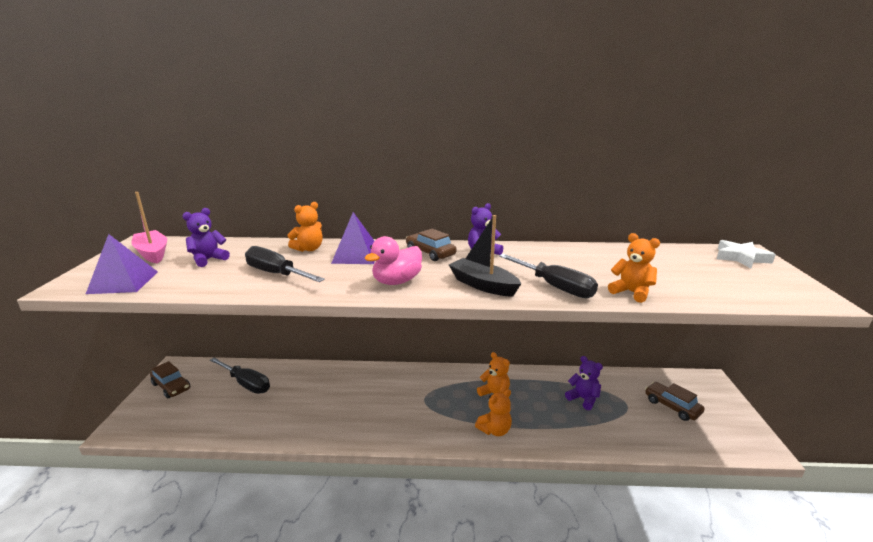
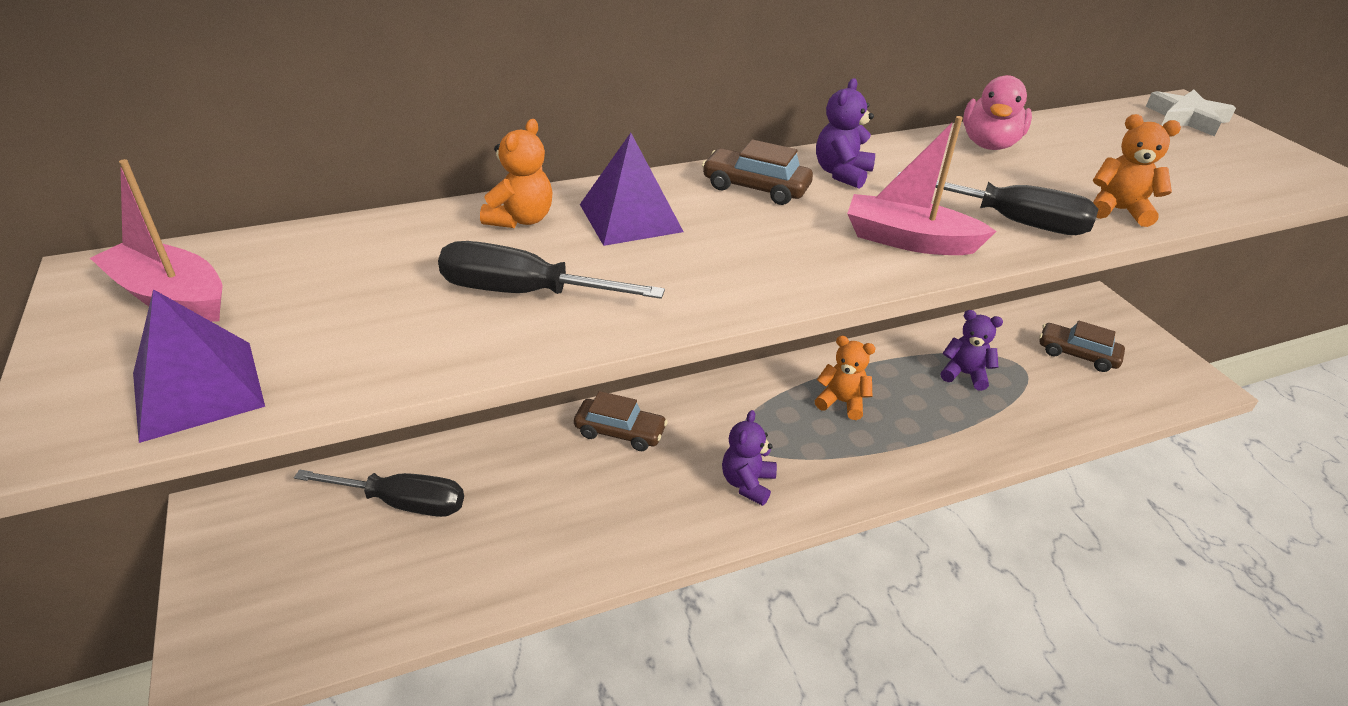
camera: 25 degrees left, 15 degrees up
brown car [150,361,190,399] -> brown car moved to [574,391,668,451]
purple teddy bear [182,208,230,267] -> purple teddy bear moved to [722,410,777,506]
pink duck [365,236,422,285] -> pink duck moved to [963,75,1032,150]
black boat [449,215,521,297] -> pink boat [847,116,996,255]
orange teddy bear [475,389,512,436] -> none

